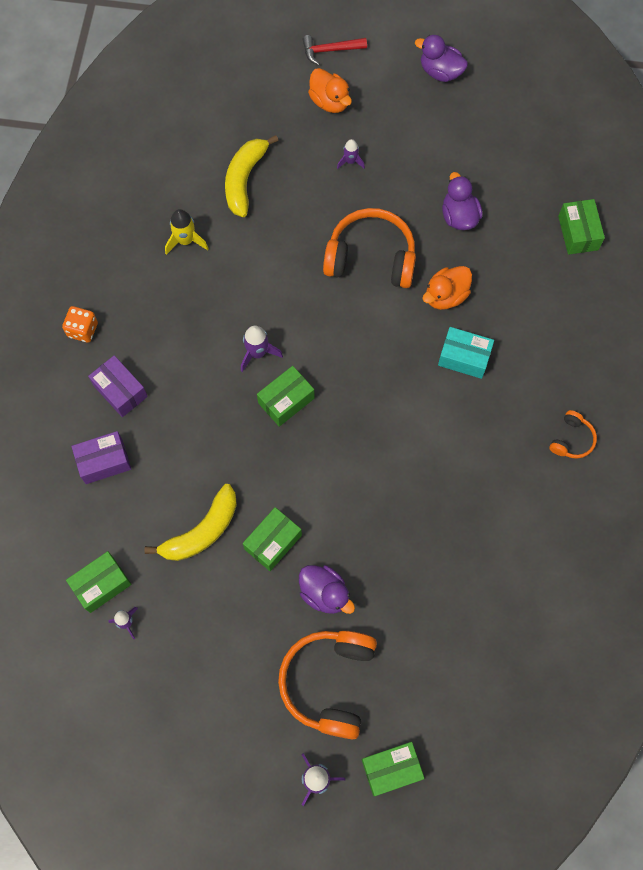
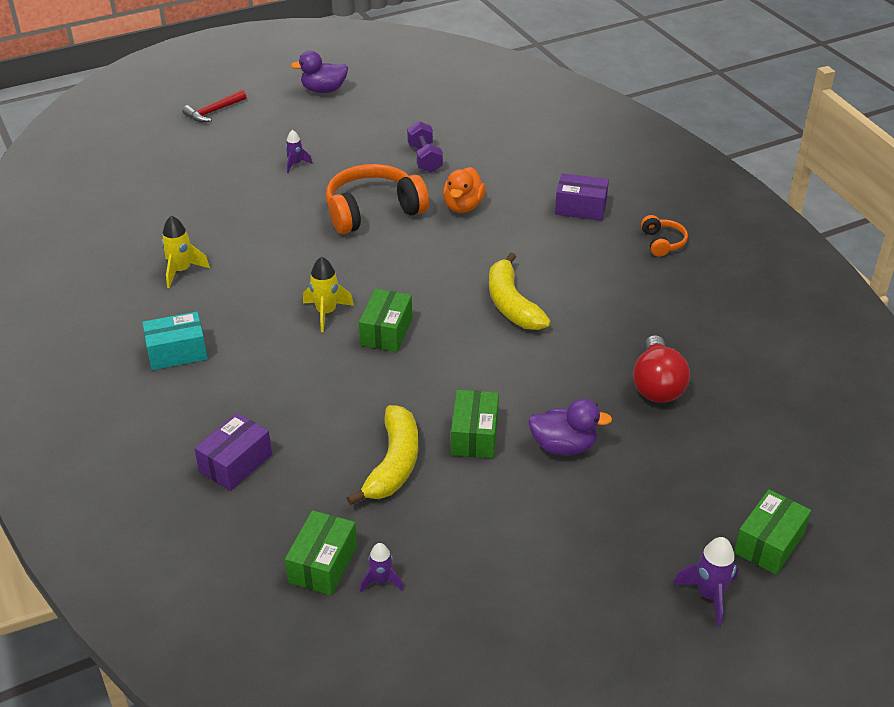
camera: 35 degrees left, 30 degrees down
orange dice [62,306,98,343] -> none
purple box [88,355,148,417] -> purple box moved to [555,173,609,221]
yellow banana [225,135,279,217] -> yellow banana moved to [489,253,551,330]
purple rocket [241,326,283,372] -> yellow rocket [303,256,354,332]
orange headphones [278,631,377,739] -> none
orange duck [308,68,352,113] -> none
turquoise box [438,327,494,379] -> turquoise box moved to [142,312,208,370]
purple duck [442,172,483,230] -> purple dumbbell [407,121,443,173]
green box [558,199,605,255] -> none
none -> red light bulb [633,335,690,403]

